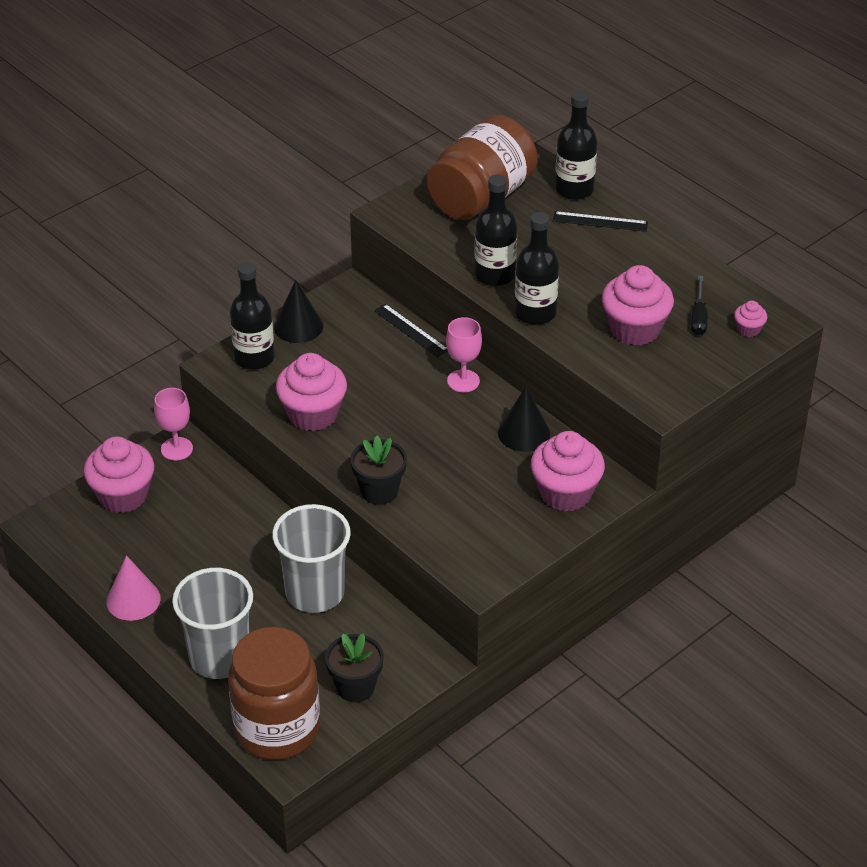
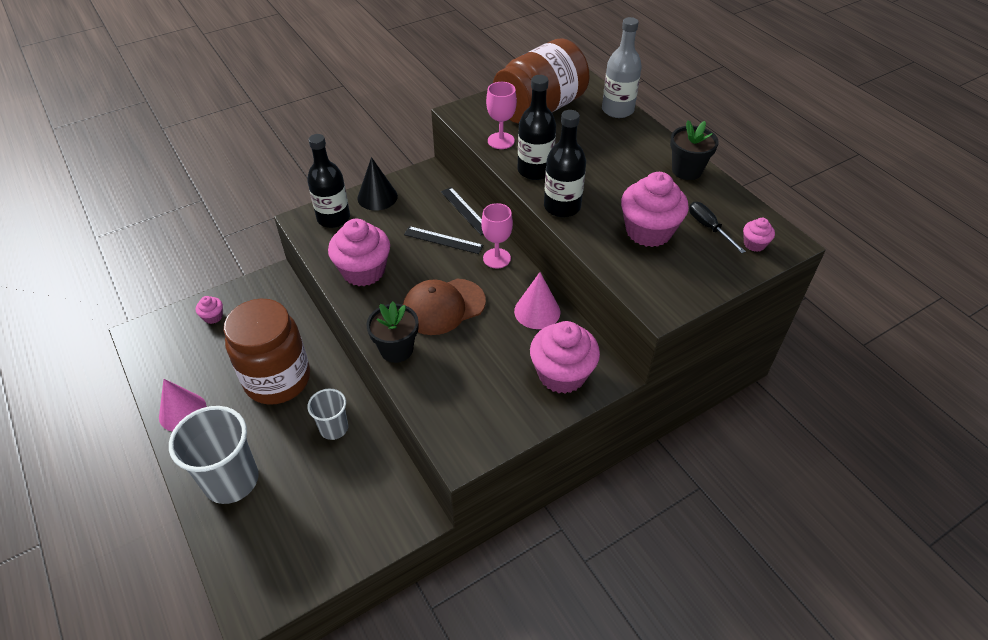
camera: 10 degrees right, 5 degrees up
pink cupcake [83,437,154,513] -> pink cupcake [196,296,223,324], size x0.46
pink goblet [154,388,193,461] -> pink goblet moved to [486,82,517,149]
brown jar [228,627,320,760] -> brown jar moved to [224,299,310,405]
grey cup [272,504,351,613] -> grey cup [307,388,348,440], size x0.56
black flower pot [325,633,384,702] -> black flower pot moved to [670,120,719,180]
black cone [498,386,550,452] -> pink cone [514,272,560,329]
black ruler [553,211,648,232] -> black ruler moved to [404,226,483,254]
black bottle [555,91,597,200] -> grey bottle [602,17,642,118]
black screwdriver [691,276,708,335] -> black screwdriver turned 135 degrees clockwise [689,202,746,253]
none -> brown cap [403,279,486,335]

